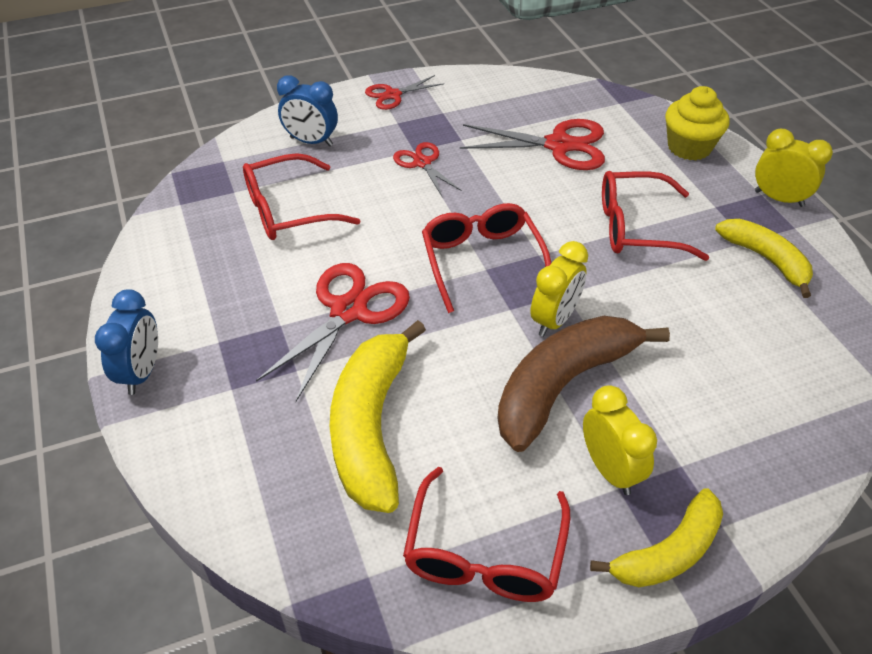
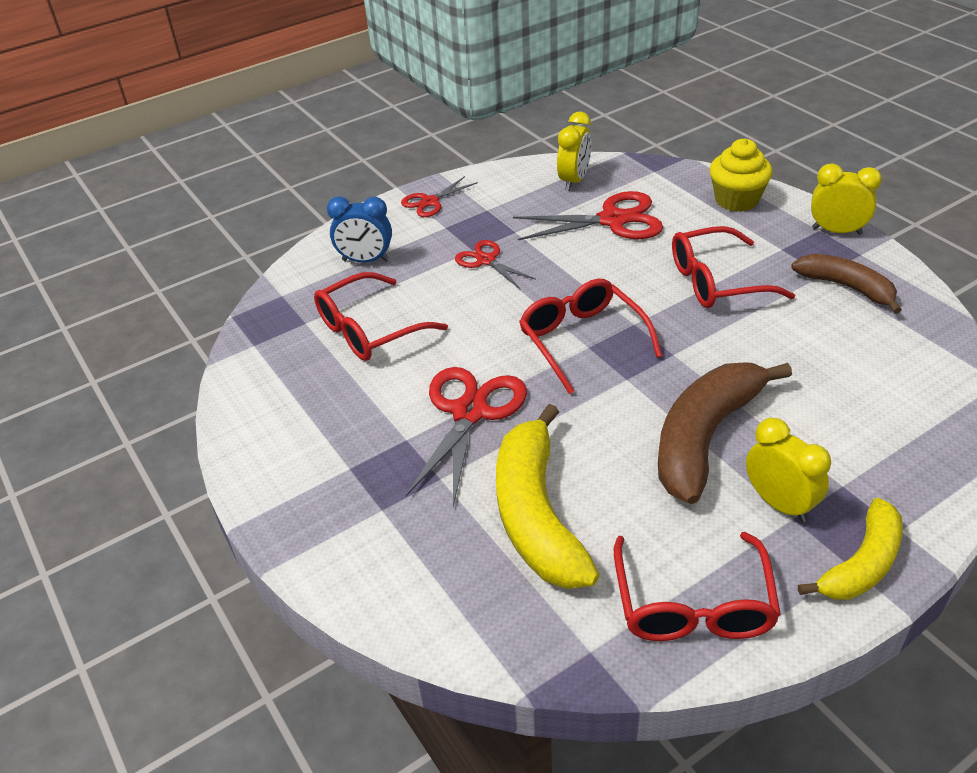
camera: 10 degrees left, 5 degrees down
blue clock [95,289,158,395] -> none
yellow clock [530,241,588,337] -> yellow clock moved to [557,112,592,191]
yellow banana [715,219,813,298] -> brown banana [791,254,902,314]

